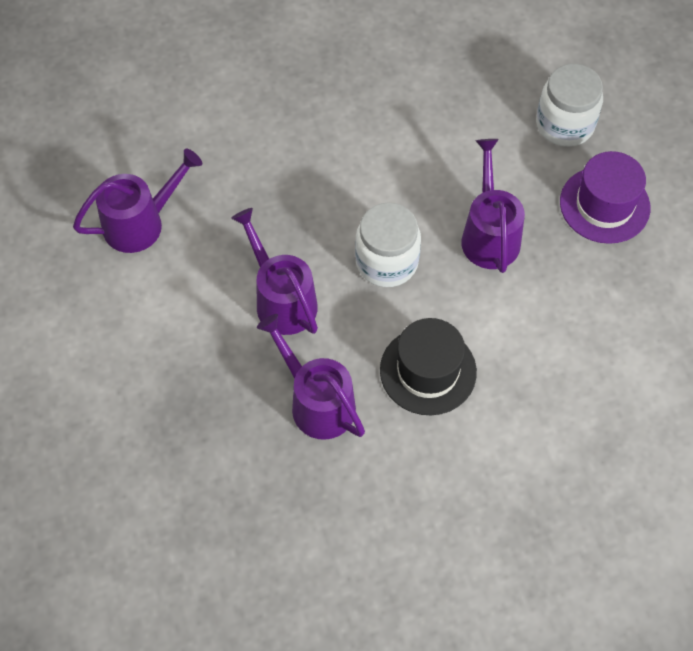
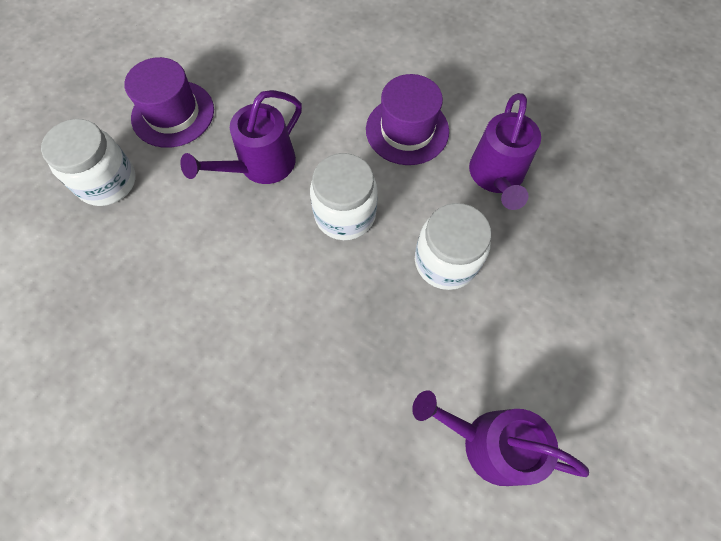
camera: 130 degrees left, 5 degrees up
purple watering can [231,208,318,335] -> white jar [415,203,491,290]
black hat [380,318,477,415] -> purple hat [366,74,449,165]

